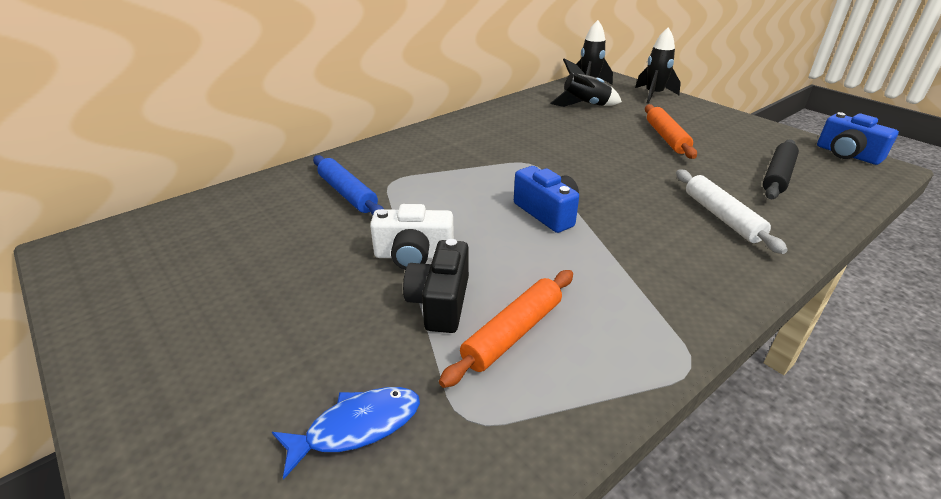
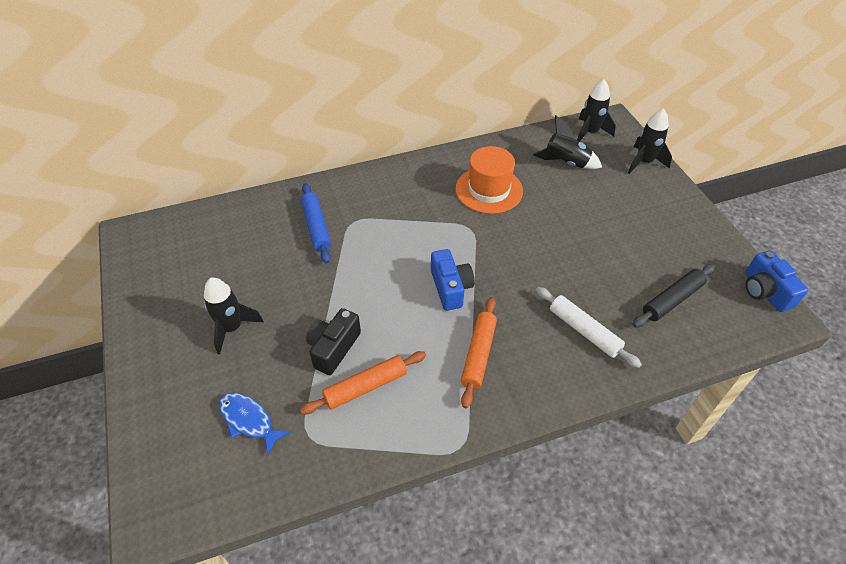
camera: 20 degrees right, 15 degrees up
blue fish [272,387,420,479] -> blue fish turned 135 degrees counterclockwise [219,393,291,455]
white camera [370,204,454,270] -> none
orange rolling pin [645,104,697,159] -> orange rolling pin moved to [461,297,497,408]
white rolling pin [676,170,788,254] -> white rolling pin turned 45 degrees counterclockwise [536,287,642,368]
none -> black rocket [204,278,264,354]
none -> orange hat [455,146,523,214]

